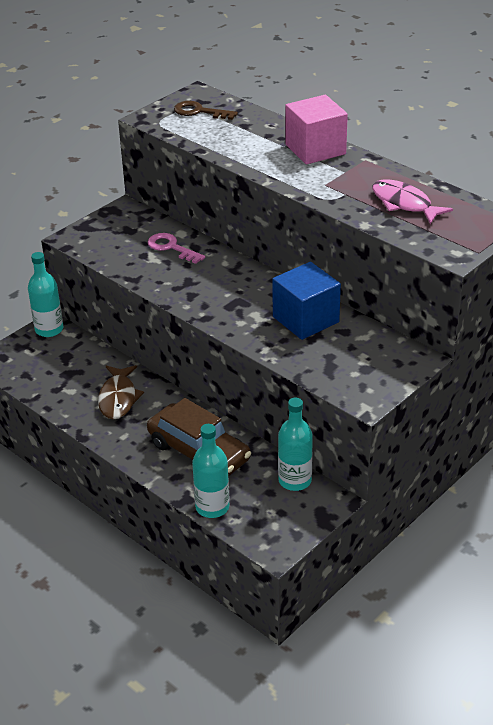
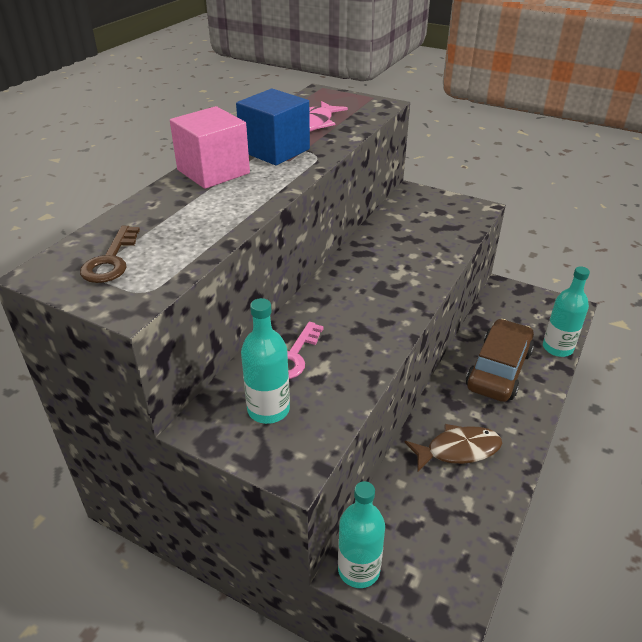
camera: 105 degrees left, 0 degrees up
blue cube [272,262,341,340] -> blue cube moved to [236,89,310,165]
turquoise bottle [278,397,313,491] -> turquoise bottle moved to [241,298,290,424]

